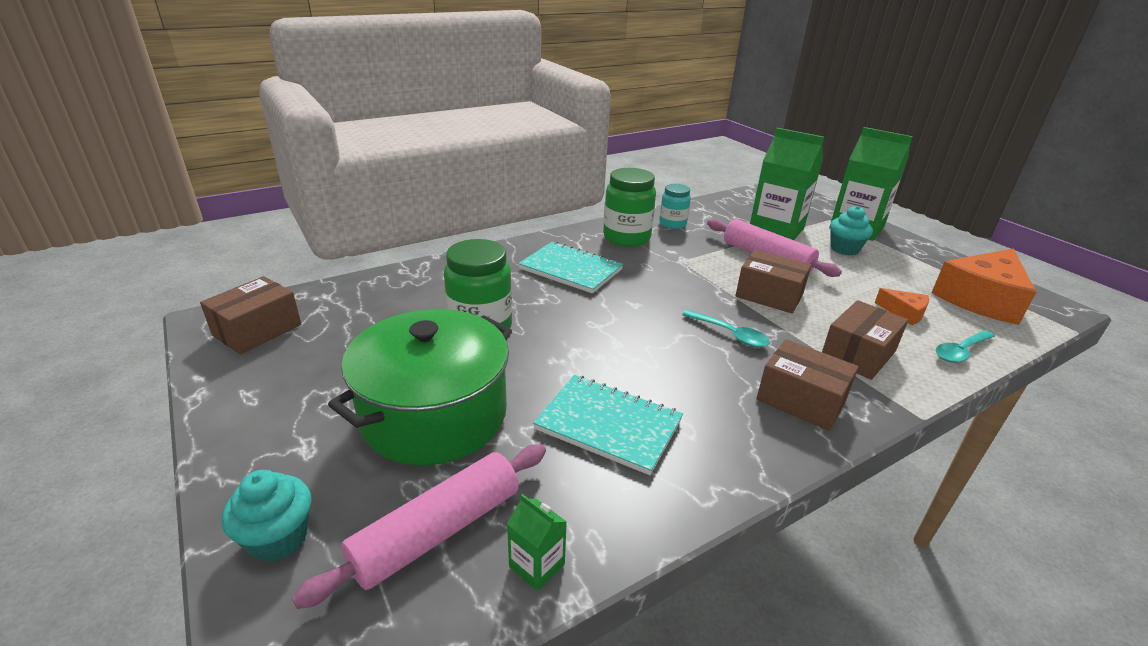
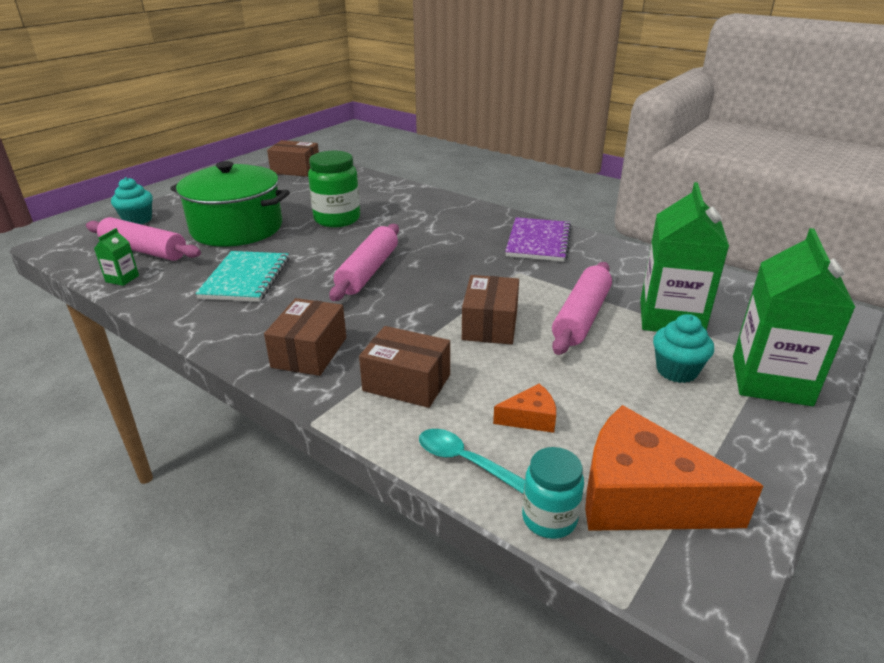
camera: 70 degrees right, 0 degrees up
turquoise notebook [518,241,623,294] -> none
green jar [603,168,656,247] -> purple notebook [505,217,572,262]
turquoise jar [659,184,691,229] -> turquoise jar moved to [522,447,584,539]
turquoise spoon [682,310,770,347] -> none
orange cheese [875,288,929,325] -> orange cheese turned 120 degrees counterclockwise [493,384,556,433]
none -> pink rolling pin [330,224,399,301]

